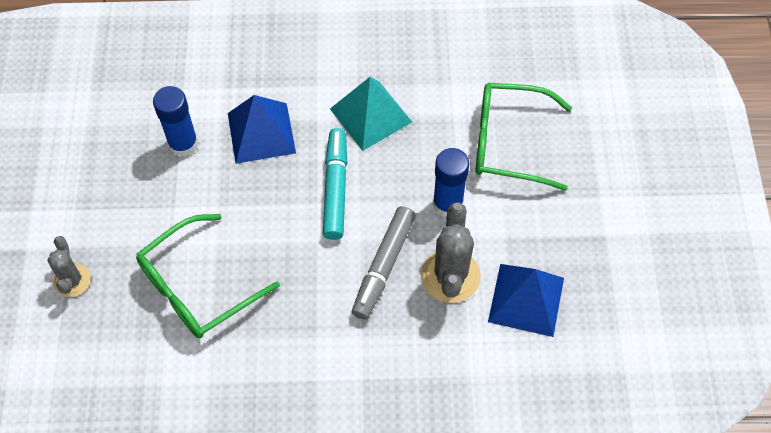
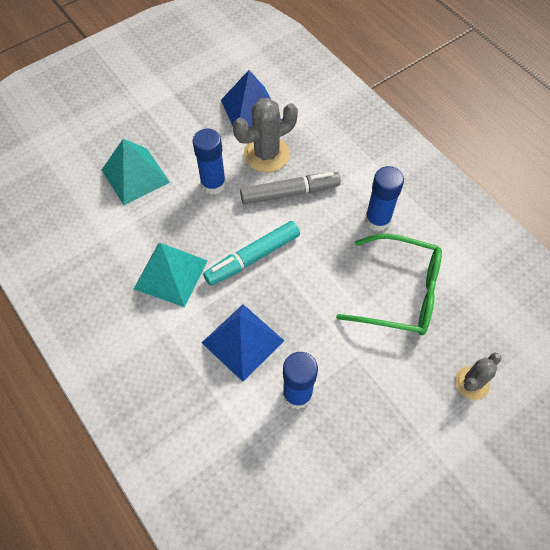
camera: 125 degrees left, 0 degrees up
green glasses [475,82,572,191] -> turquoise pyramid [102,139,170,205]
none -> blue glue stick [365,166,404,231]

